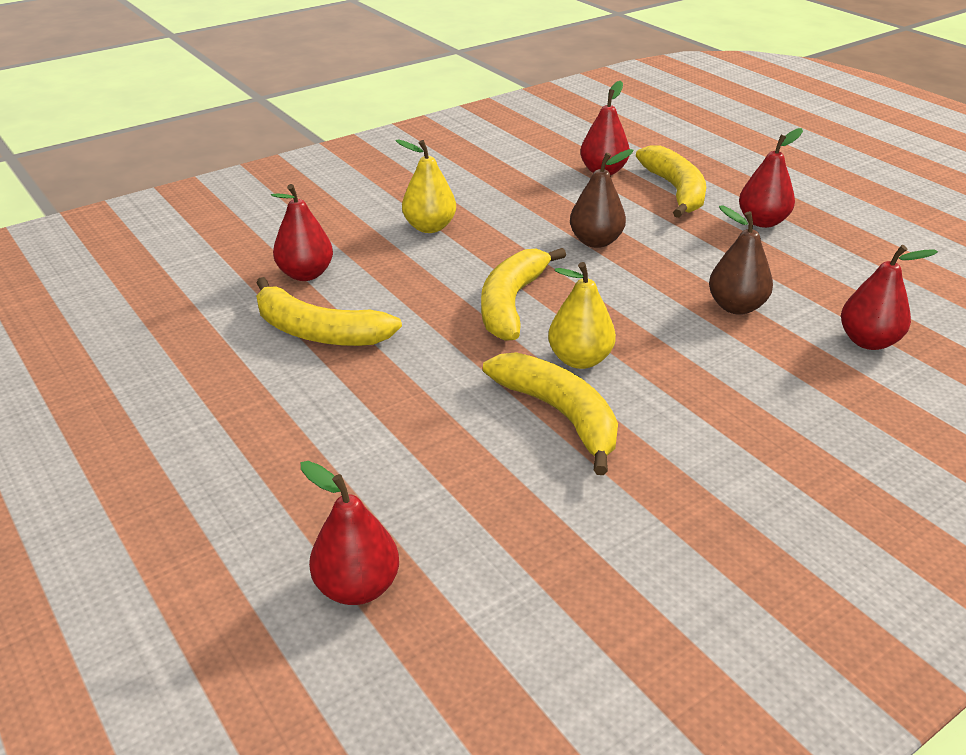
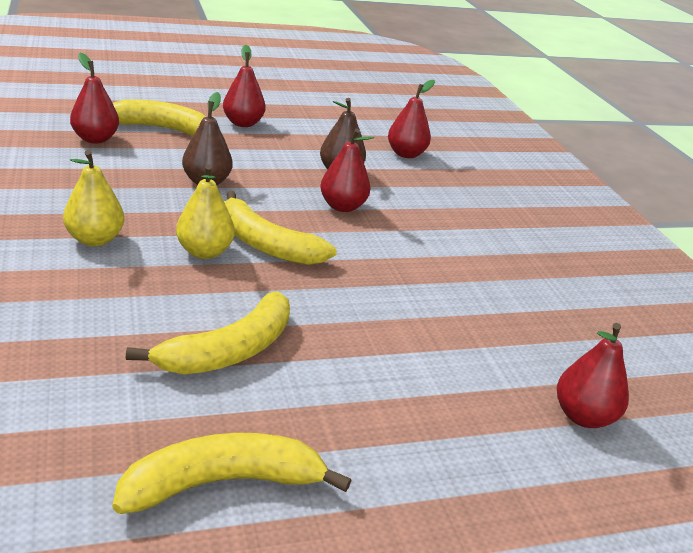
camera: 75 degrees left, 5 degrees down
red pear [271,184,333,281] -> red pear moved to [320,129,374,212]
yellow banana [483,352,618,475] -> yellow banana moved to [113,433,352,514]
yellow pear [548,262,616,369] -> yellow pear moved to [176,165,235,259]

